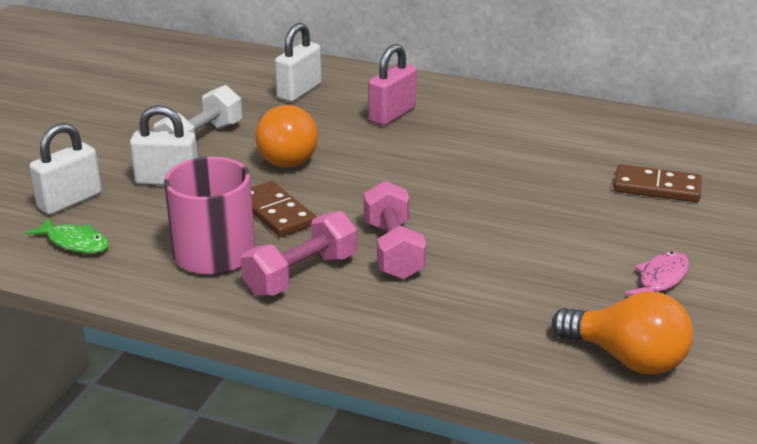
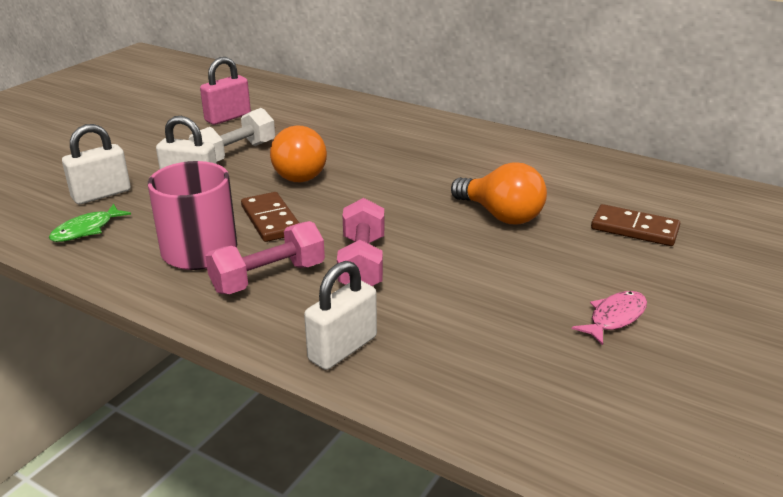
camera: 10 degrees right, 0 degrees up
green fish [26,217,109,253] -> green fish turned 90 degrees clockwise [49,204,131,242]
white padlock [275,23,322,102] -> white padlock moved to [304,261,377,370]
pink padlock [368,44,417,126] -> pink padlock moved to [200,57,251,125]
orange light bulb [552,291,693,374] -> orange light bulb moved to [451,162,547,225]

